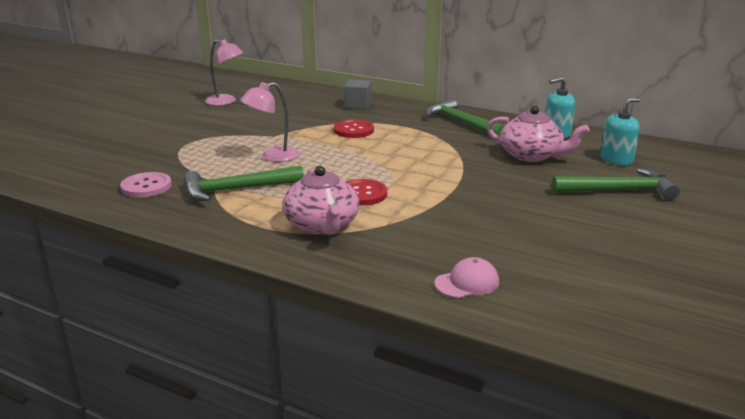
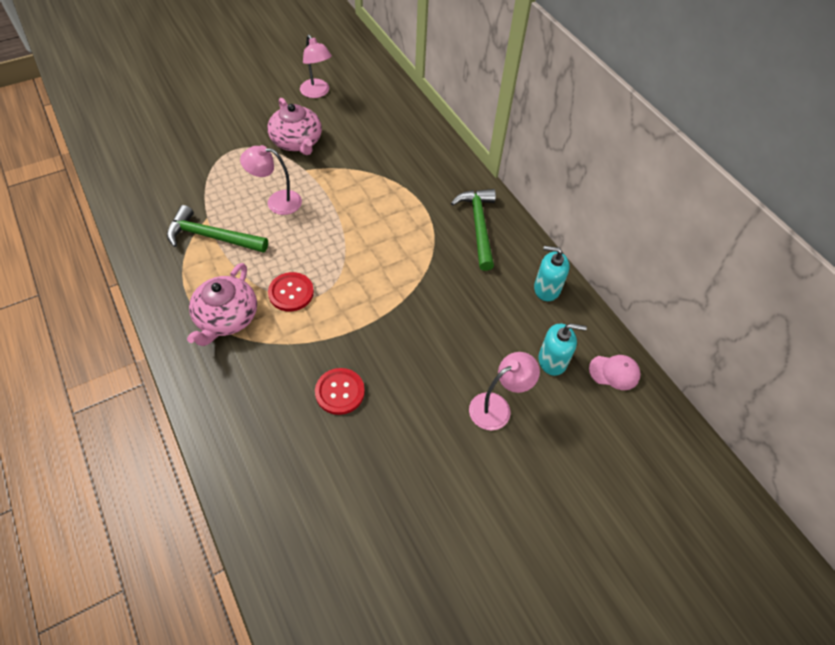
camera: 30 degrees right, 30 degrees up
pink button [120,172,172,198] -> none
red button [334,119,374,138] -> red button moved to [315,368,365,415]
grey cube [345,80,372,109] -> none
pink cap [435,257,499,298] -> pink cap moved to [589,355,641,390]
pink teapot [487,106,589,162] -> pink teapot moved to [267,98,322,155]
green hammer [552,168,680,200] -> pink lamp [469,352,540,430]

